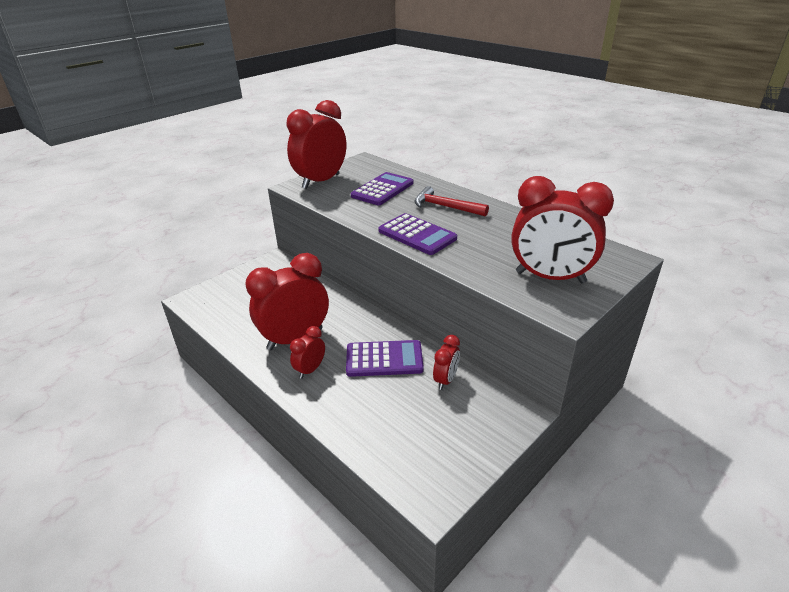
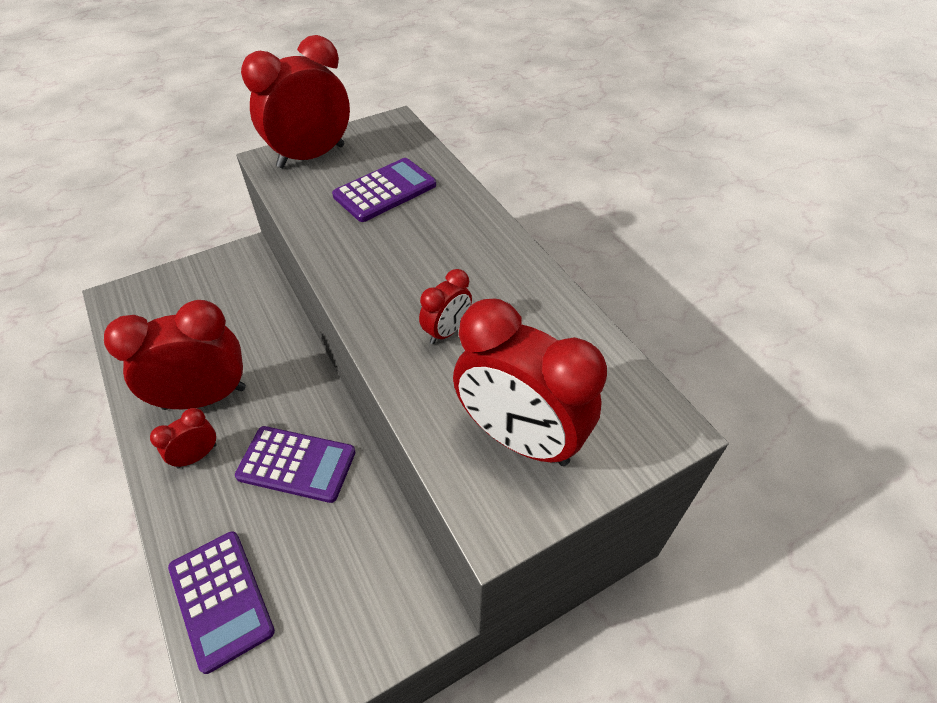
camera: 15 degrees right, 15 degrees up
purple calculator [378,213,457,255] -> purple calculator moved to [168,531,275,674]
red hammer [415,186,489,217] -> none
red clock [433,335,460,390] -> red clock moved to [419,269,472,344]

